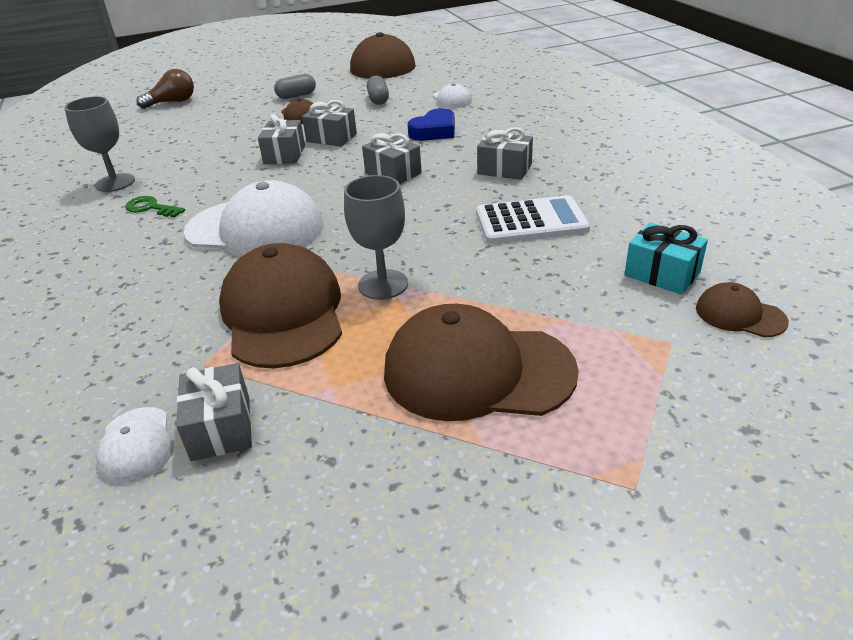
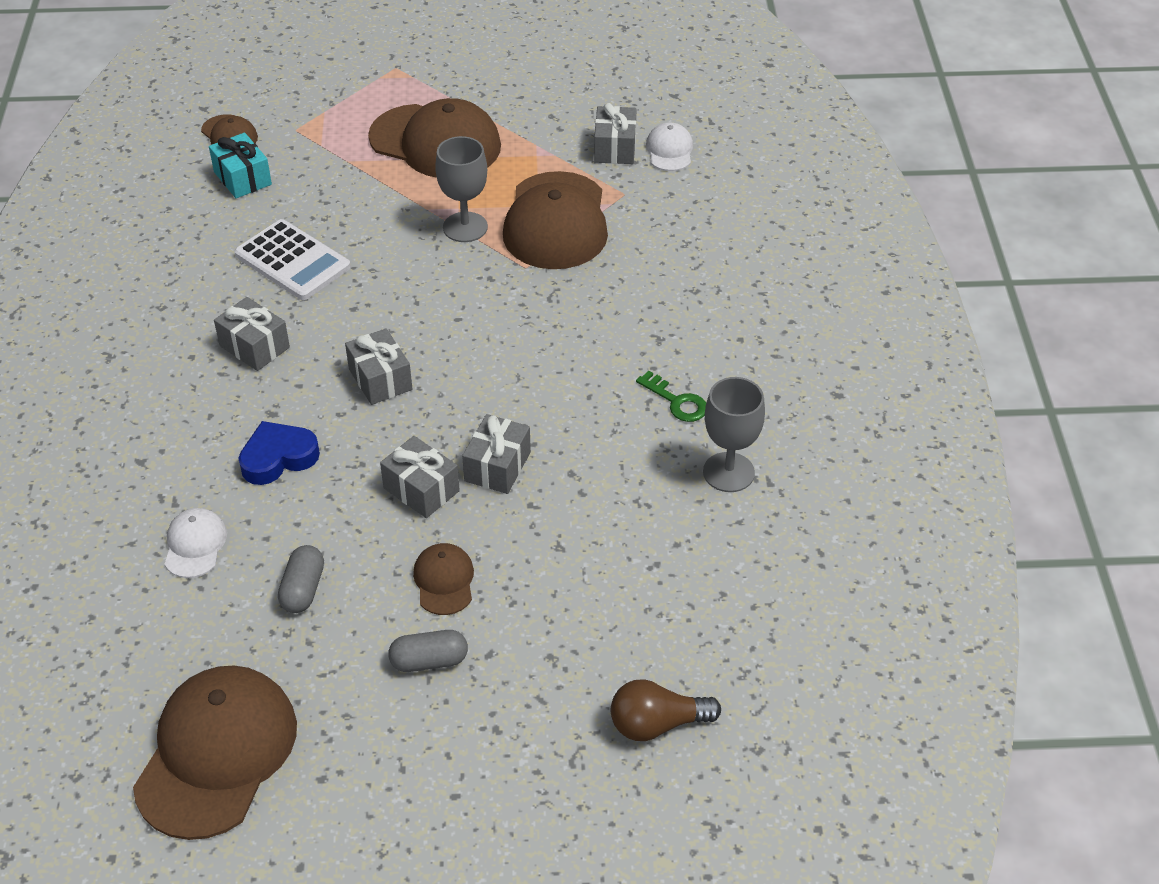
camera: 165 degrees left, 10 degrees up
white cap [184,180,324,257] -> none
white calculator [476,195,590,244] -> white calculator turned 150 degrees counterclockwise [234,219,351,300]

